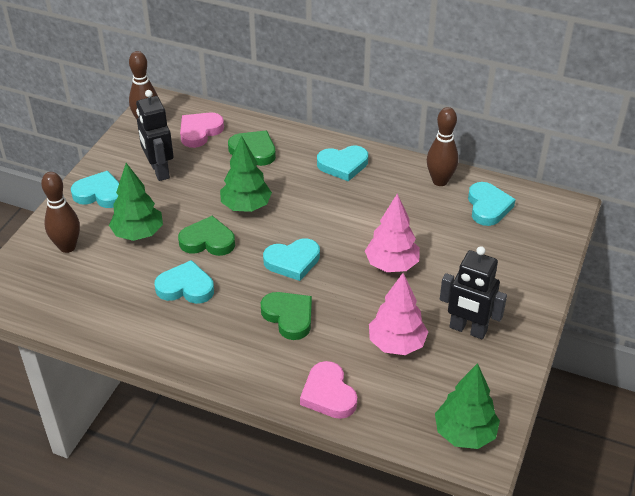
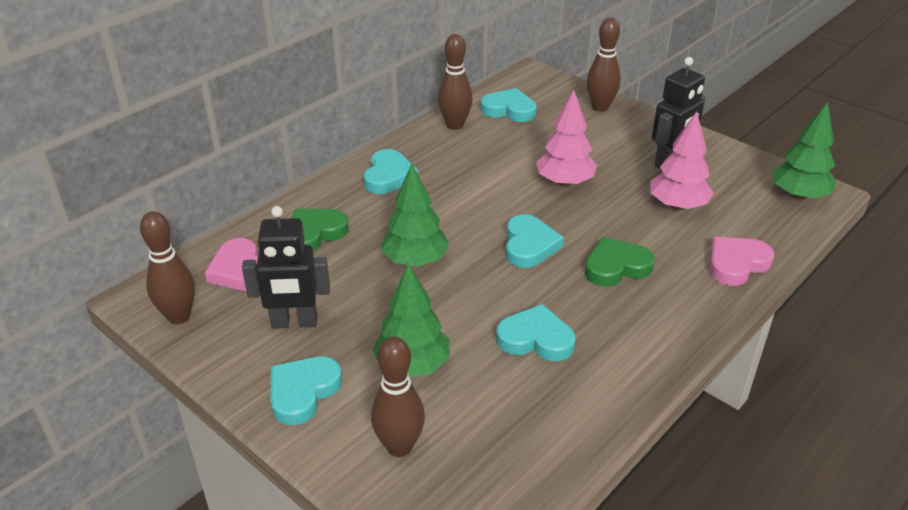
camera: 70 degrees left, 5 degrees down
turquoise heart [154,260,214,304] -> turquoise heart turned 75 degrees clockwise [496,304,576,361]
green heart [178,216,235,256] -> none
pink heart [300,361,357,419] -> pink heart turned 150 degrees clockwise [710,237,774,286]
none -> brown bowling pin [587,18,621,112]

